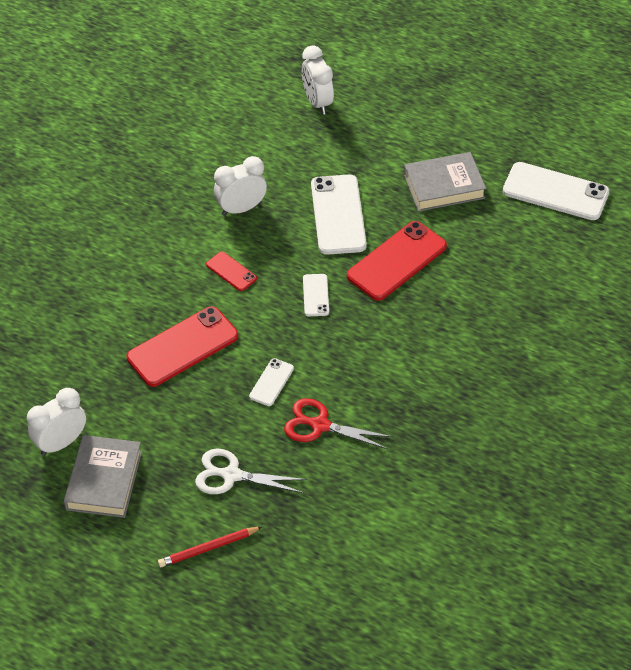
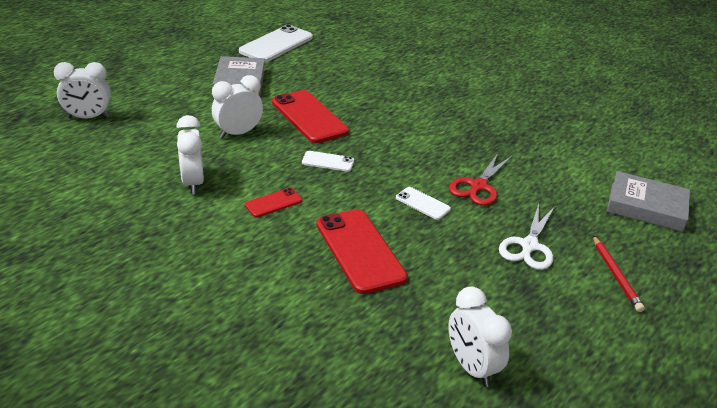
camera: 80 degrees left, 15 degrees down
grey book [64,435,142,518] -> grey book moved to [607,171,690,232]
white phone [311,175,367,255] -> white clock [212,75,263,138]

